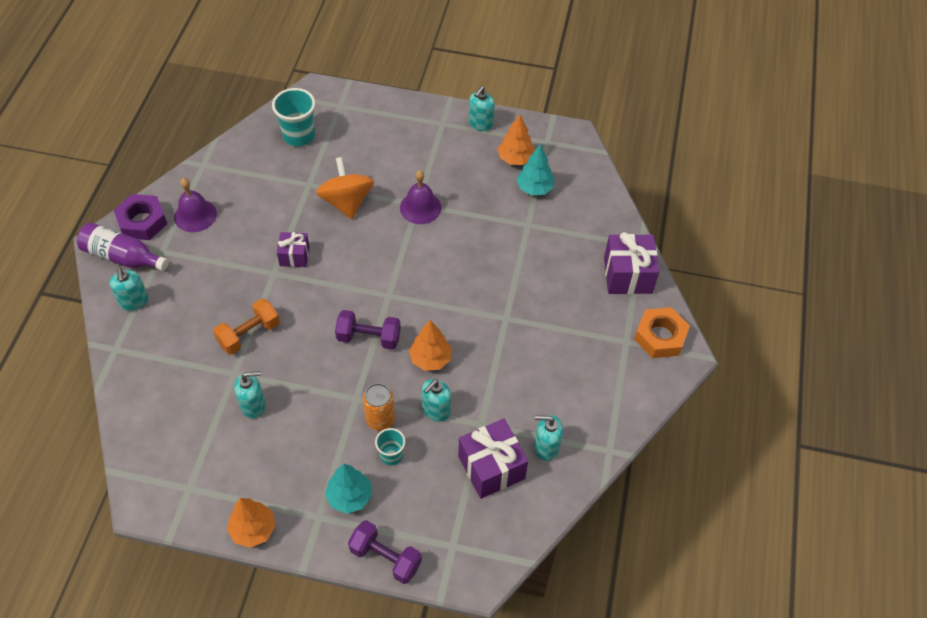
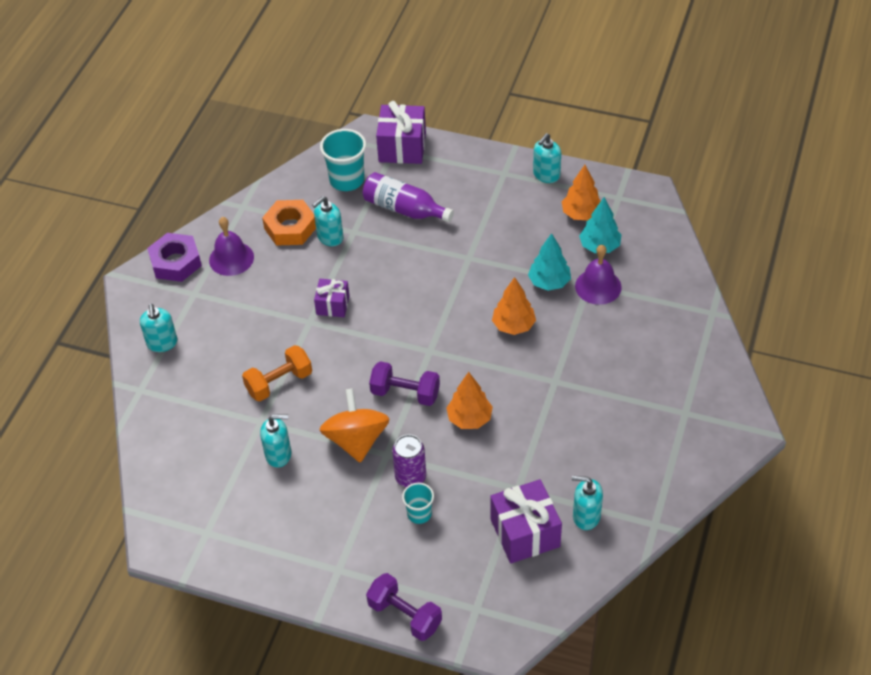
camera: 10 degrees right, 5 degrees down
purple bottle [77,222,169,271] -> purple bottle moved to [363,172,454,222]
orange tree [227,498,275,548] -> orange tree moved to [492,277,536,335]
orange spinning top [316,157,374,219] -> orange spinning top moved to [319,388,389,463]
turquoise tree [325,464,372,514] -> turquoise tree moved to [528,233,571,291]
orange can [363,383,395,431] -> purple can [392,435,426,487]
purple bell [400,170,441,224] -> purple bell moved to [575,245,622,305]
turquoise soap dispenser [422,379,451,422] -> turquoise soap dispenser moved to [312,196,344,246]
purple gift [604,232,659,294] -> purple gift moved to [376,101,426,164]
orange nut [634,307,690,358] -> orange nut moved to [262,200,316,246]

